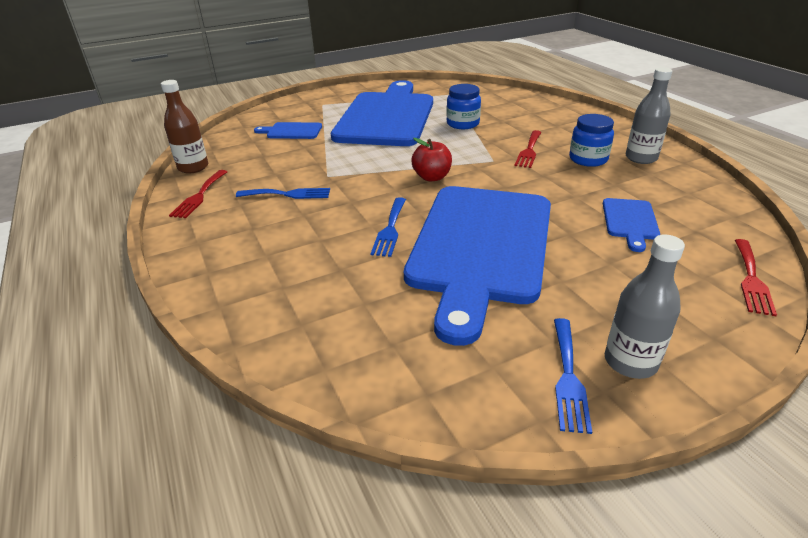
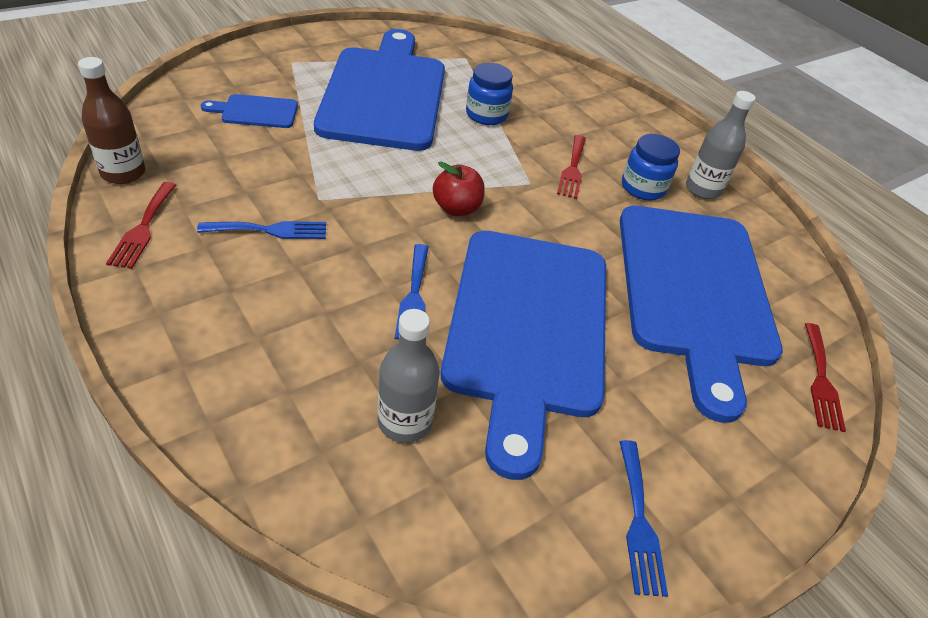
camera: 15 degrees left, 10 degrees up
blue cutting board [603,198,660,252] -> blue cutting board [620,206,783,423], size x2.49
grey bottle [605,234,685,379] -> grey bottle moved to [378,309,440,443]

